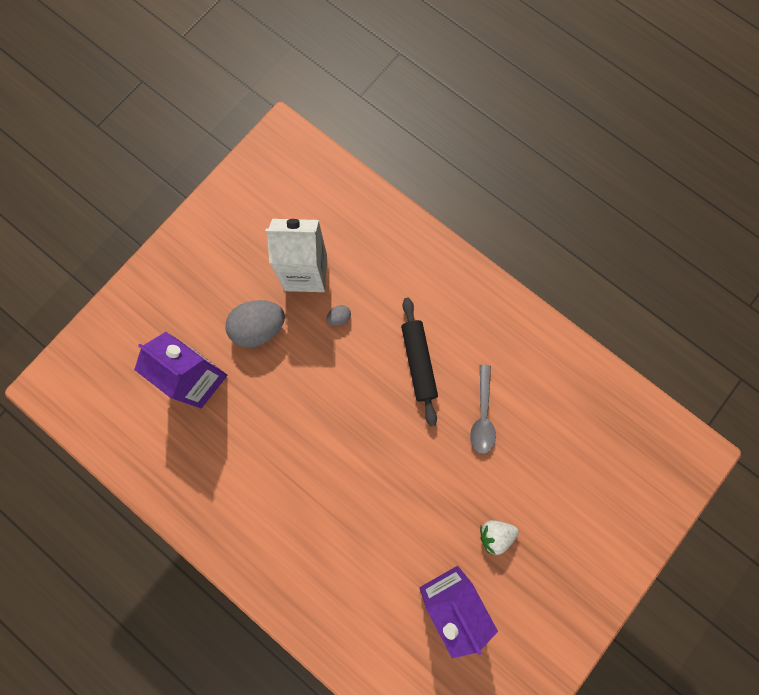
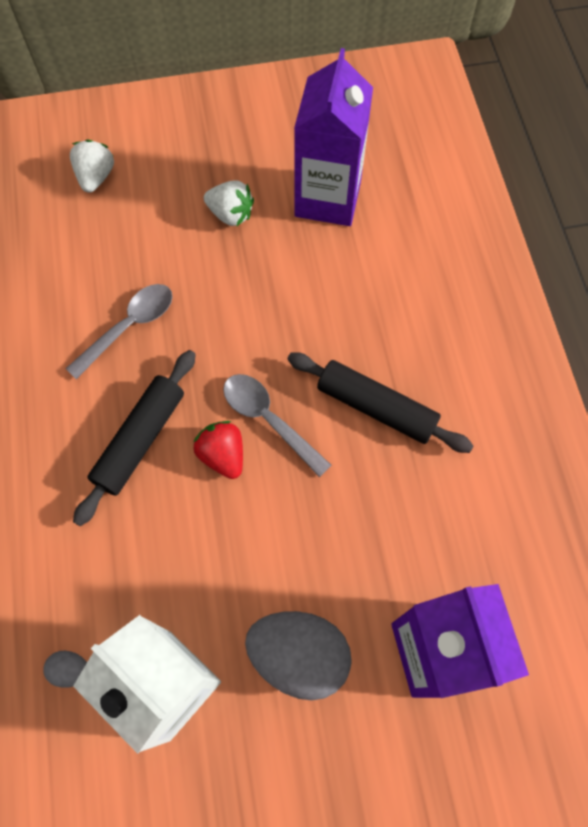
camera: 140 degrees left, 10 degrees down
grey egg [326,305,351,326] -> grey egg moved to [43,651,87,688]
none -> white strawberry [70,139,114,193]
none -> red strawberry [193,421,243,479]
none -> grey spoon [223,374,331,477]
none -> black rolling pin [287,352,473,453]

